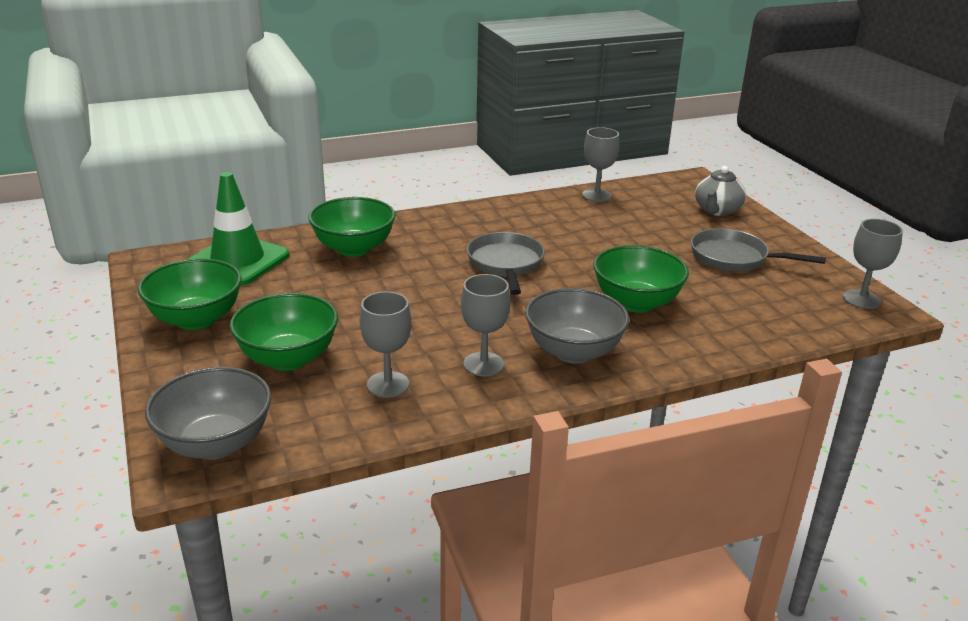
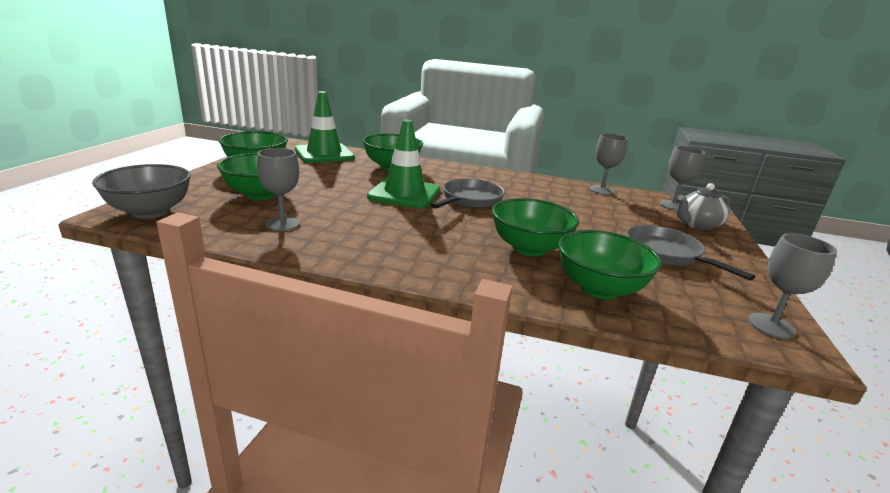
camera: 35 degrees right, 5 degrees down
grey goblet [461,274,510,377] -> grey goblet moved to [660,146,705,210]
grey bowl [525,288,629,364] -> none
none -> green traffic cone [367,120,440,208]
none -> green bowl [558,230,662,299]

